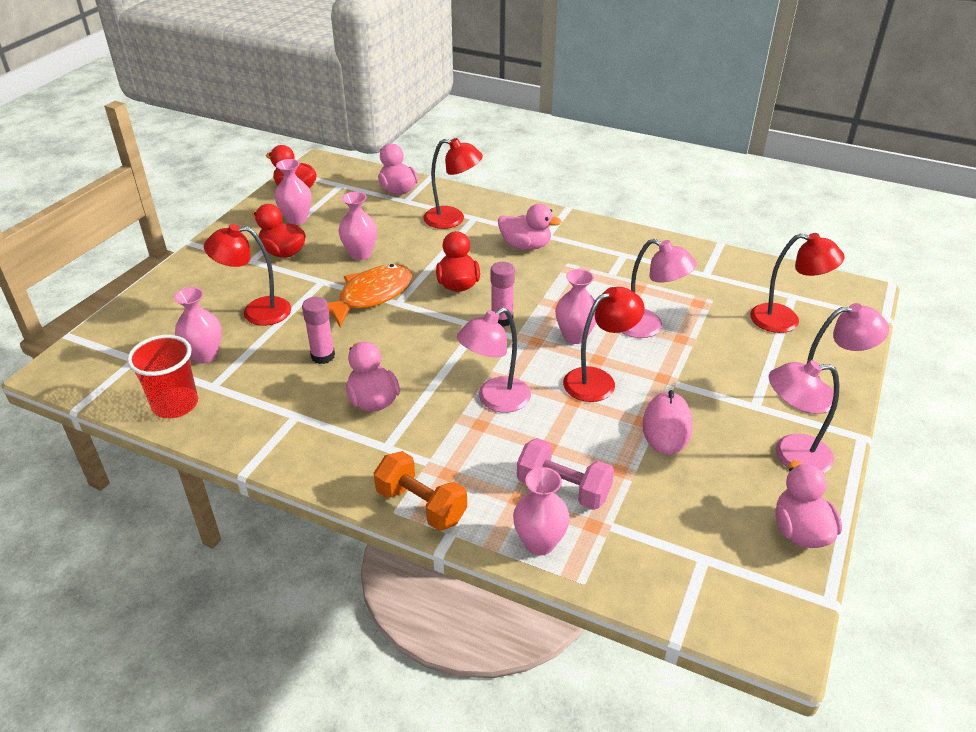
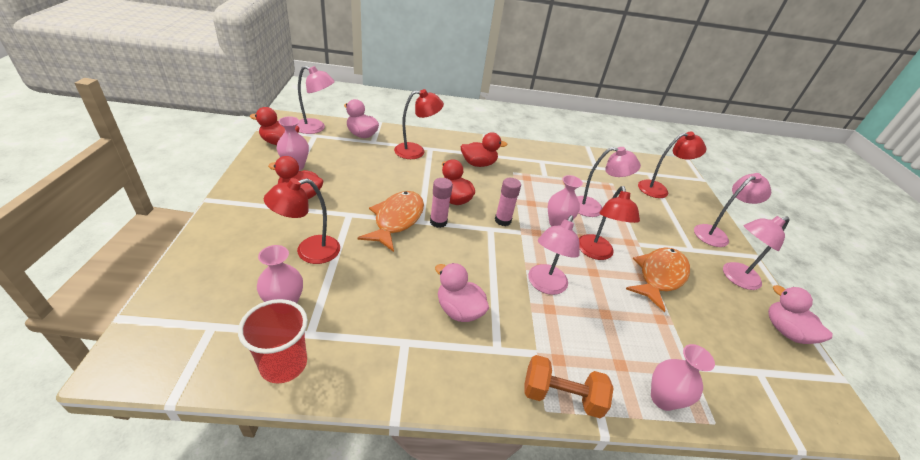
camera: 30 degrees left, 0 degrees up
pink glue stick [302,297,335,364] -> pink glue stick moved to [430,178,453,228]
pink vase [338,192,377,260] -> none
pink duck [498,204,562,250] -> red duck [461,132,507,167]
pink dumbbell [517,438,614,510] -> none
red lamp [563,287,645,402] -> red lamp turned 150 degrees clockwise [579,186,640,260]
pink mouse [643,390,693,455] -> orange fish [626,247,690,312]
none -> pink lamp [297,66,335,134]

